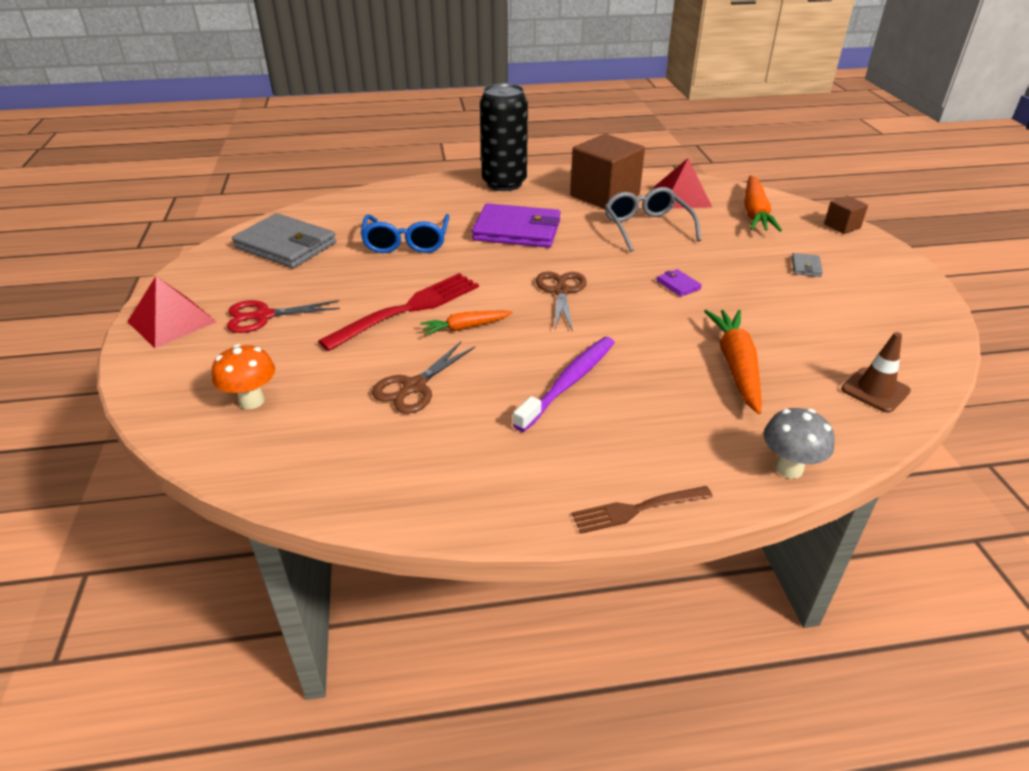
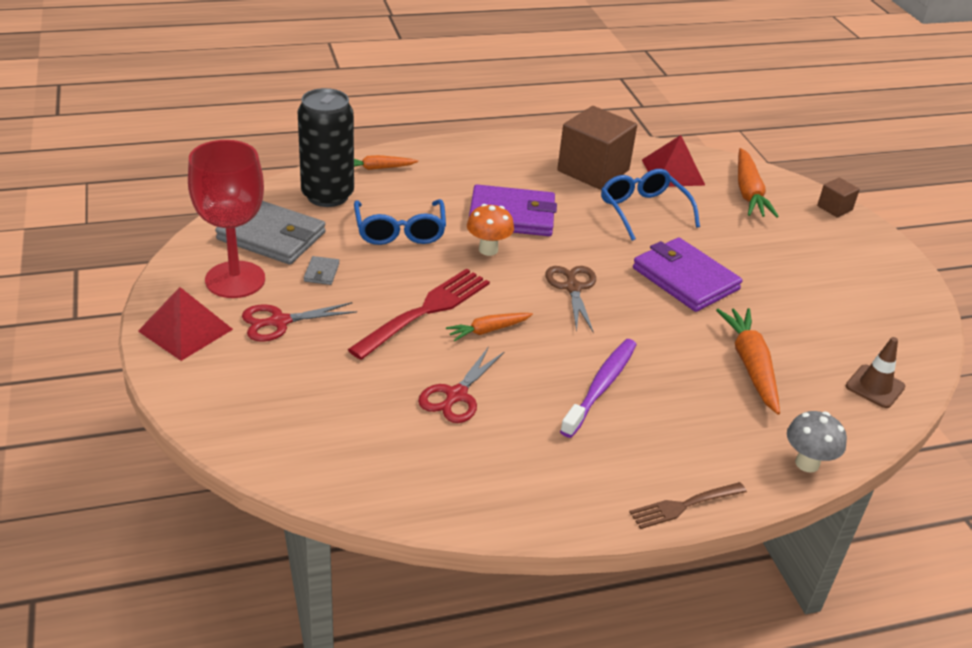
camera: 10 degrees left, 0 degrees up
orange mushroom [212,344,275,409] -> orange mushroom moved to [467,204,514,256]
brown scissors [372,342,475,414] -> red scissors [418,346,505,423]
black can [480,83,528,191] -> black can moved to [298,88,354,207]
grey glasses [605,187,701,252] -> blue glasses [601,169,700,241]
purple wallet [657,269,702,297] -> purple wallet [633,237,742,312], size x2.45
grey wallet [792,253,823,277] -> grey wallet moved to [304,256,339,285]
none -> red goblet [188,140,265,298]
none -> orange carrot [354,155,418,170]

